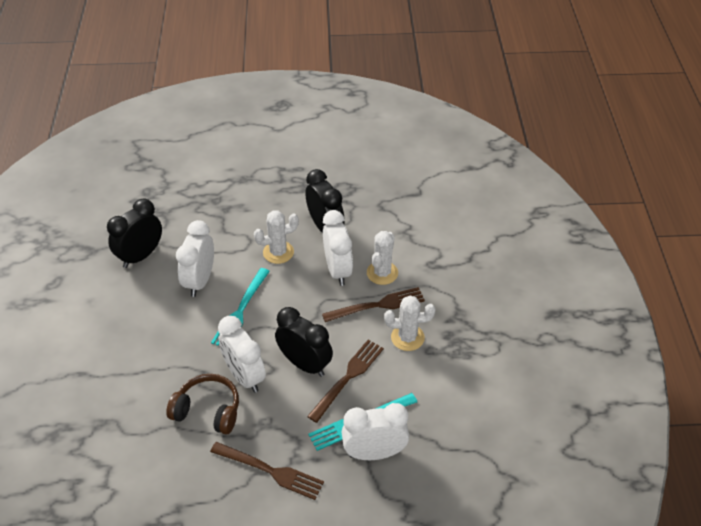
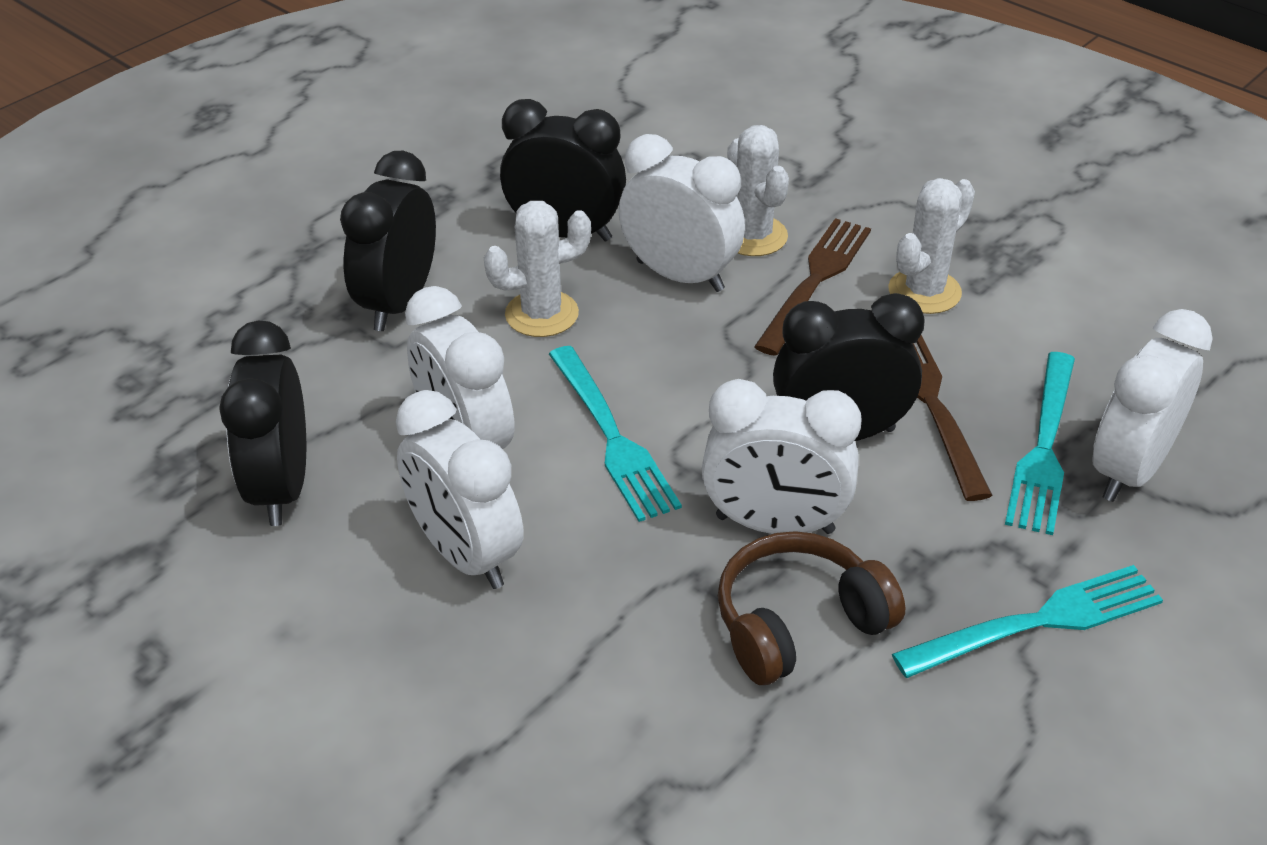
camera: 45 degrees left, 5 degrees down
brown fork [210,442,324,500] -> turquoise fork [892,565,1163,678]
white cactus [254,210,299,264] -> white cactus turned 45 degrees clockwise [484,201,591,337]
none -> black clock [340,151,436,331]
none -> white clock [396,390,523,589]

